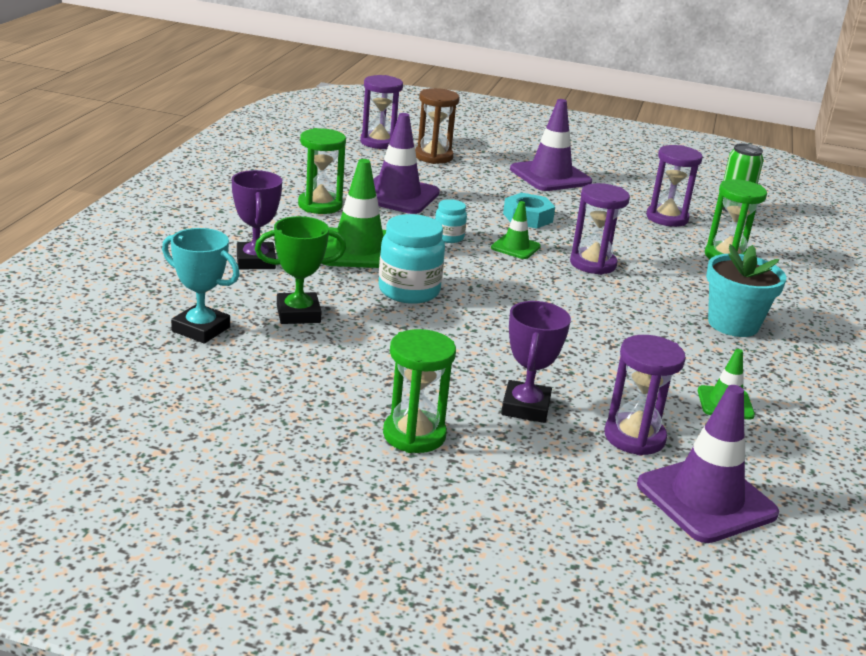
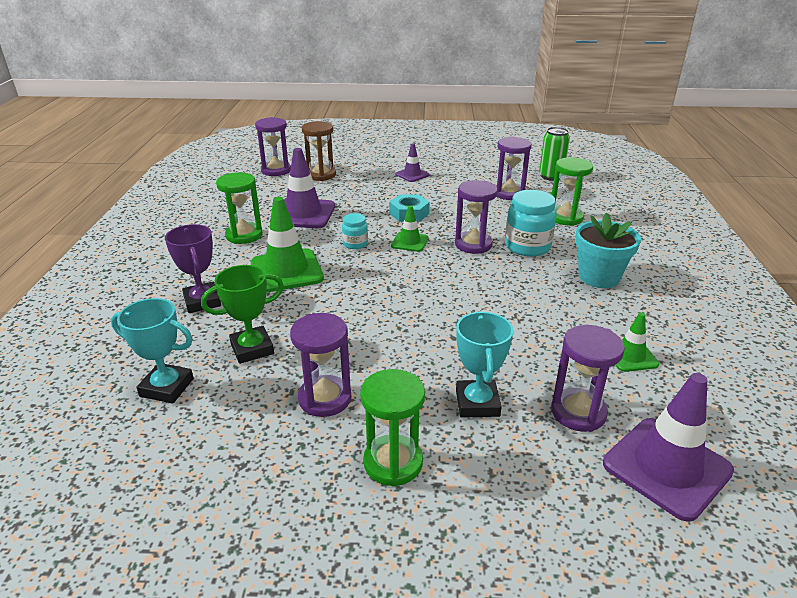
camera: 10 degrees left, 5 degrees up
turquoise jar [378,214,445,304] -> turquoise jar moved to [505,190,557,257]
purple trophy [501,301,571,423] -> turquoise trophy [456,311,514,418]
purple traffic cone [510,99,592,191] -> purple traffic cone [395,143,430,182], size x0.54
none -> purple hourglass [290,313,351,417]

